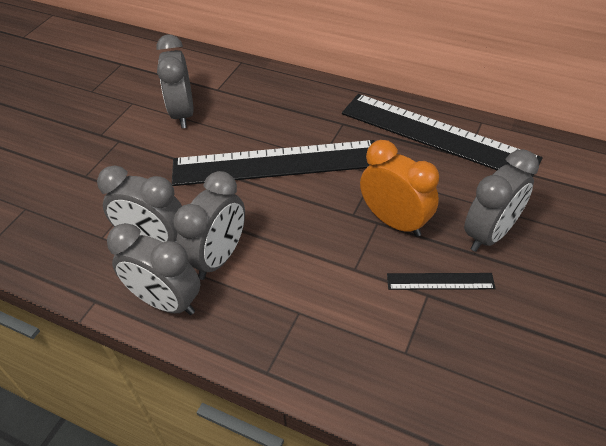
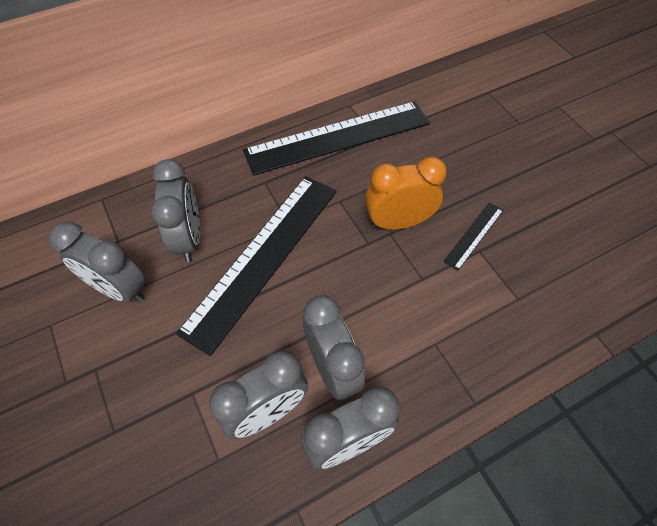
camera: 55 degrees left, 10 degrees up
grey clock [464,149,539,252] -> grey clock moved to [151,159,200,262]

